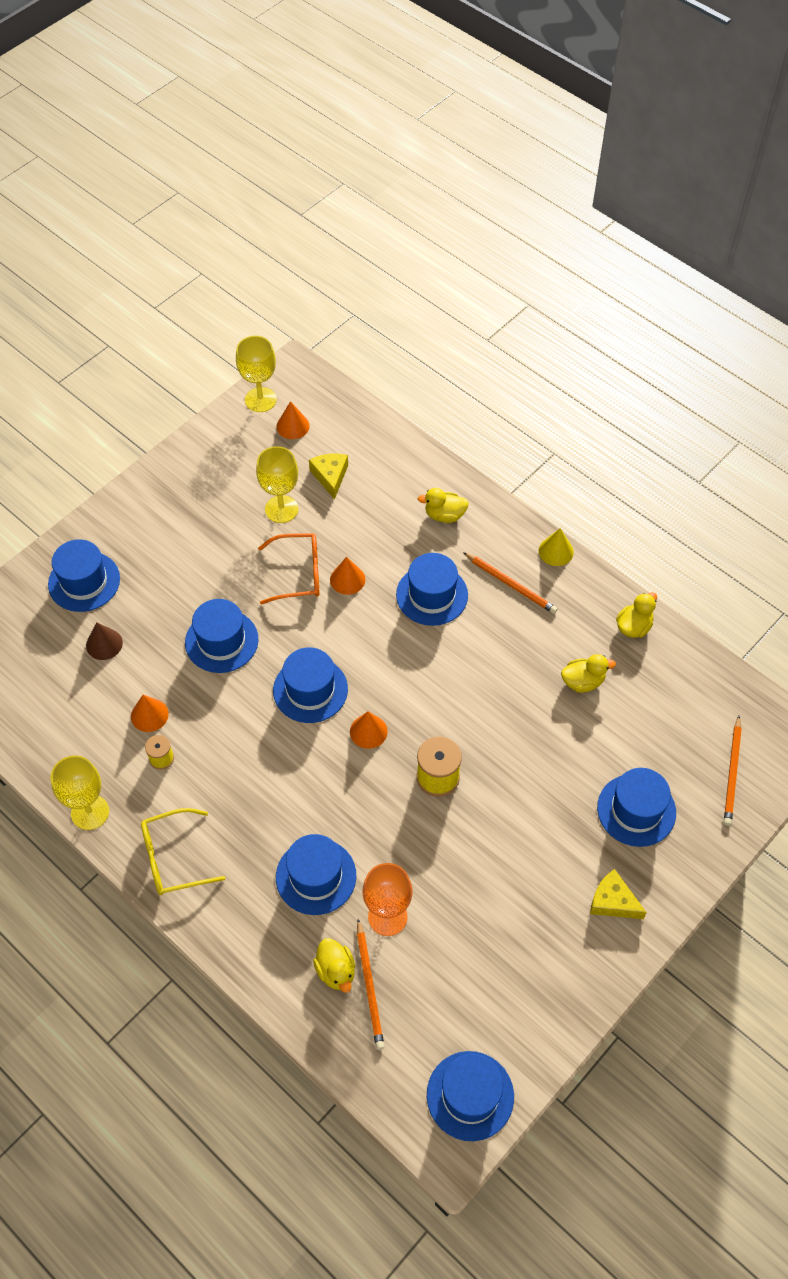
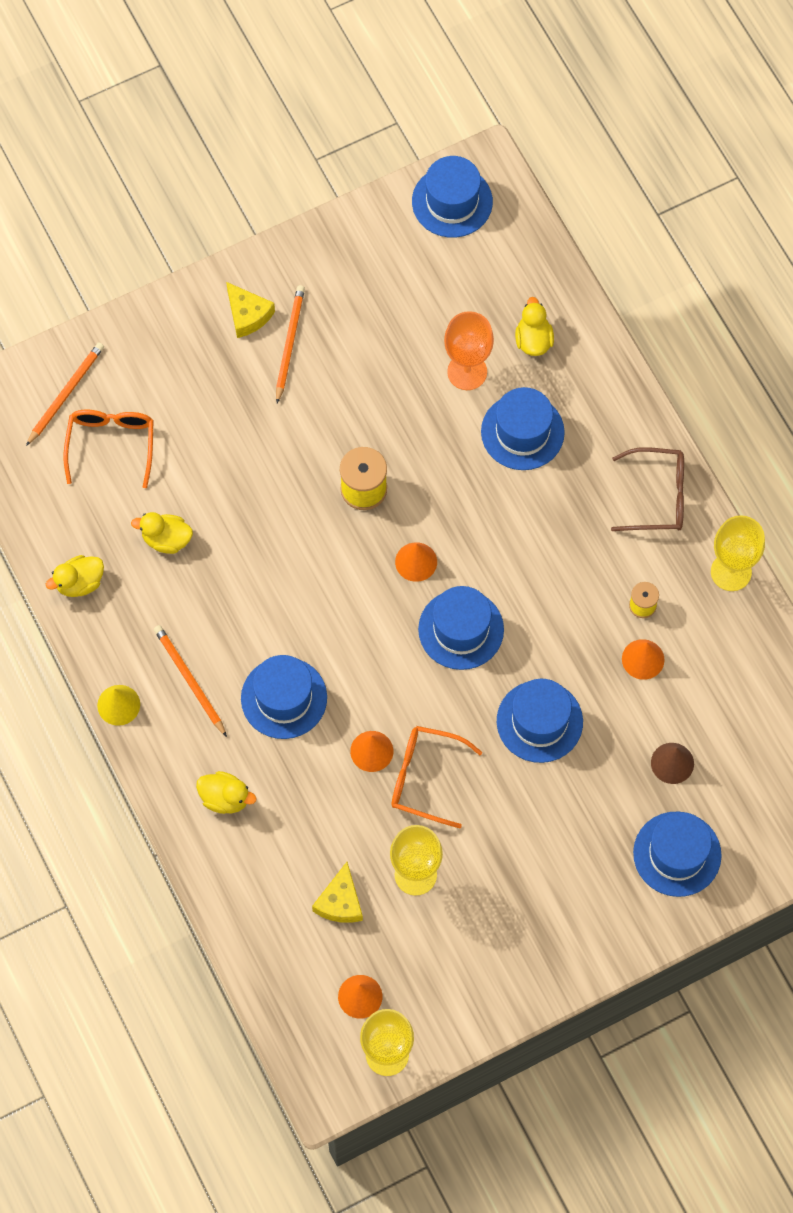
camera: 160 degrees left, 10 degrees up
yellow glasses [141,808,225,895] -> brown glasses [611,447,684,531]
orange pencil [357,919,384,1050] -> orange pencil moved to [276,285,305,403]
blue hat [597,768,676,847] -> none
none -> orange glasses [63,410,154,488]

